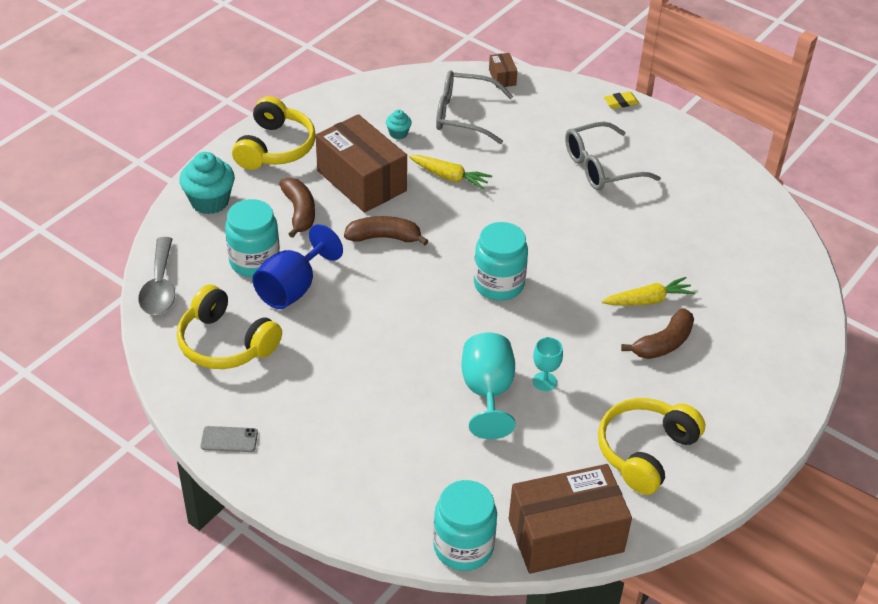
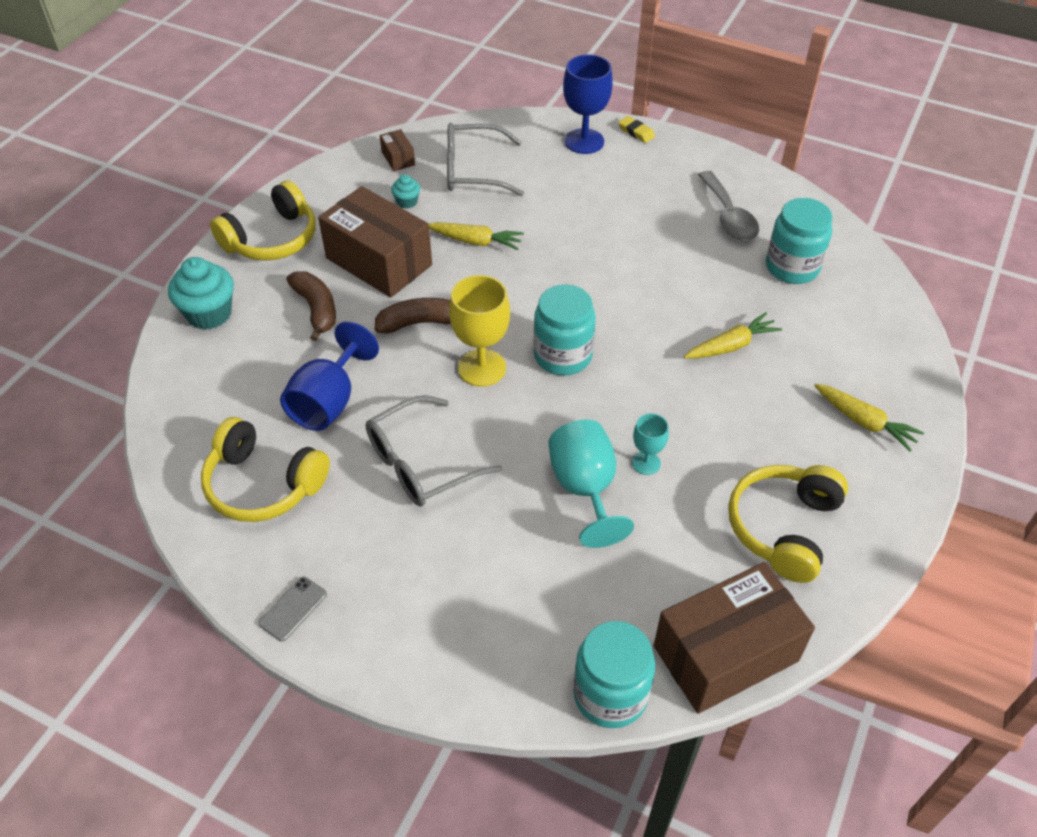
camera: 10 degrees left, 5 degrees up
grey spoon [138,237,175,315] -> grey spoon moved to [698,171,759,241]
grey phone [200,426,258,452] -> grey phone turned 45 degrees counterclockwise [258,577,327,642]
turquoise jar [225,199,280,277] -> turquoise jar moved to [766,198,833,284]
yellow headphones [232,96,316,170] -> yellow headphones turned 45 degrees clockwise [210,180,316,261]
brown box [489,53,518,88] -> brown box moved to [380,129,415,171]
grey glasses [565,122,661,190] -> grey glasses moved to [366,395,503,507]
yellow eraser [604,92,639,109] -> yellow eraser turned 75 degrees clockwise [618,116,655,143]
brown banana [621,308,694,359] -> none
none -> yellow goblet [449,275,510,387]
none -> blue goblet [563,54,613,154]
none -> yellow carrot [814,384,924,451]

